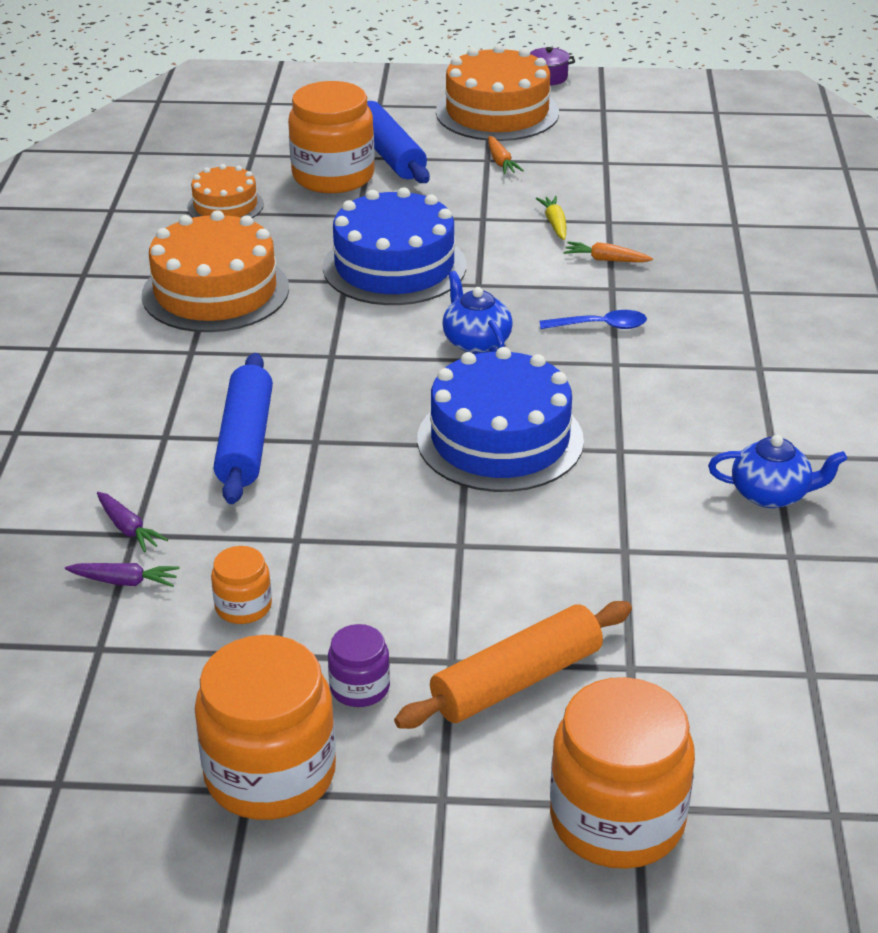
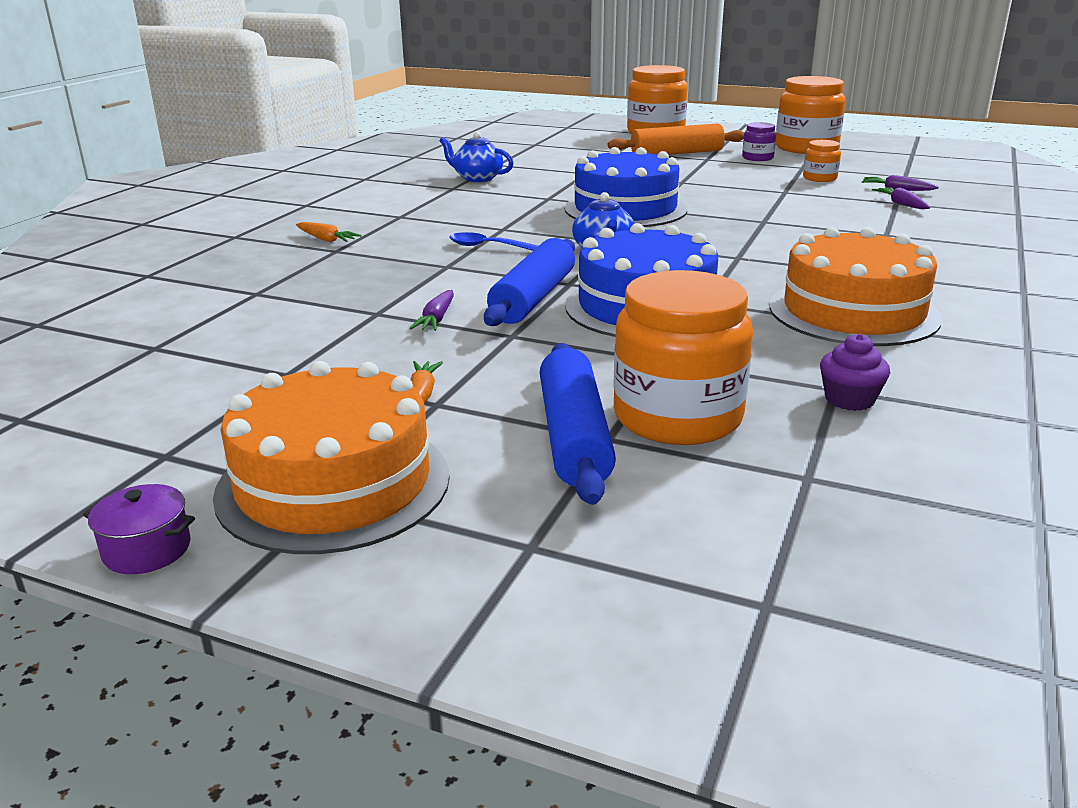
camera: 160 degrees left, 10 degrees down
orange cake [187,164,264,218] -> purple cupcake [820,334,890,411]
blue rolling pin [214,353,273,504] -> blue rolling pin moved to [484,238,575,326]
yellow carrot [536,196,566,240] -> purple carrot [410,290,454,331]
orange carrot [563,241,653,262] -> orange carrot moved to [296,222,361,242]

